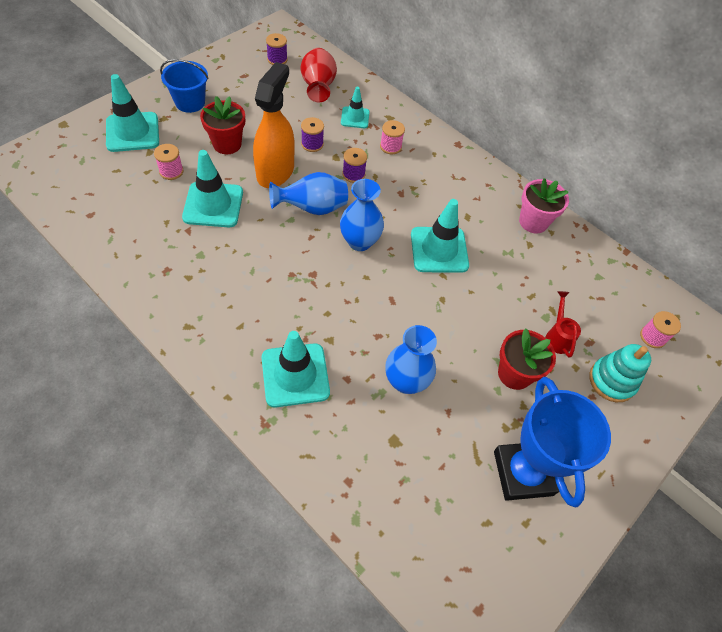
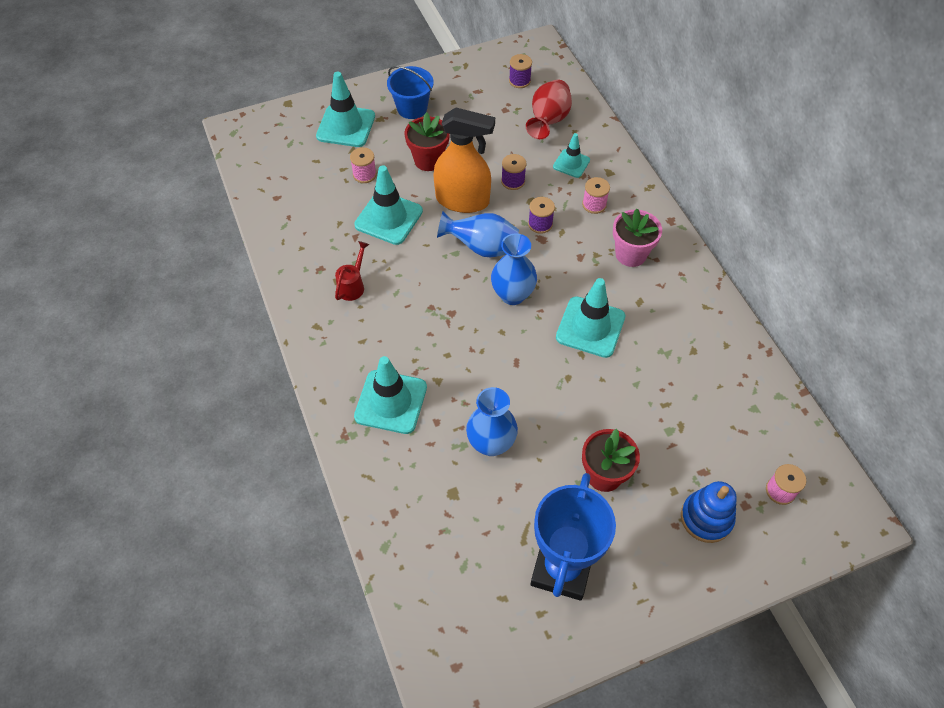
camera: 30 degrees right, 0 degrees up
orange spray bottle [253,62,295,188] -> orange spray bottle turned 60 degrees clockwise [434,107,495,213]
pink flower pot [519,178,569,233] -> pink flower pot moved to [613,208,662,267]
red watering can [545,291,581,358] -> red watering can moved to [335,241,369,301]
turquoise stacking toy [589,344,651,402] -> blue stacking toy [681,481,737,543]

